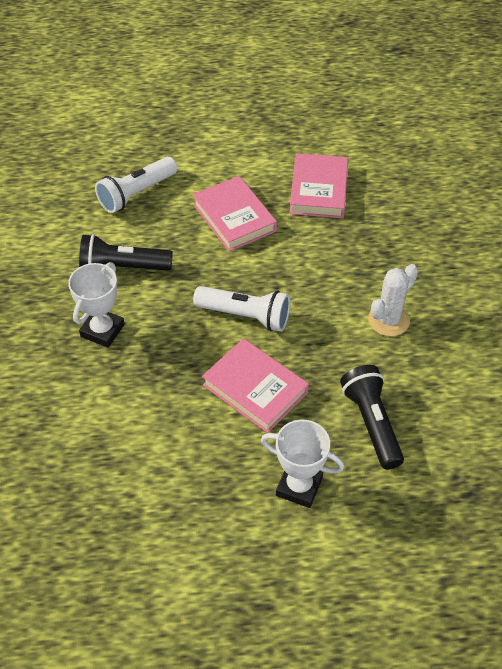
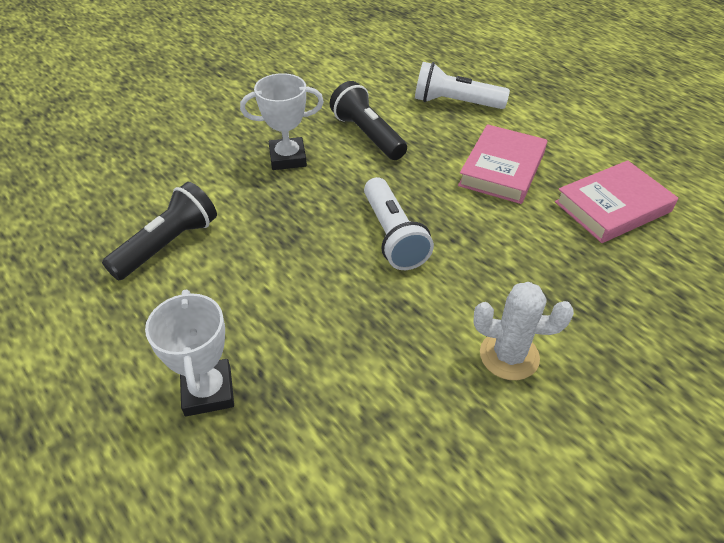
camera: 55 degrees right, 5 degrees down
pink book [202,338,309,433] -> none
black flashlight [340,365,404,470] -> black flashlight moved to [102,182,217,280]

